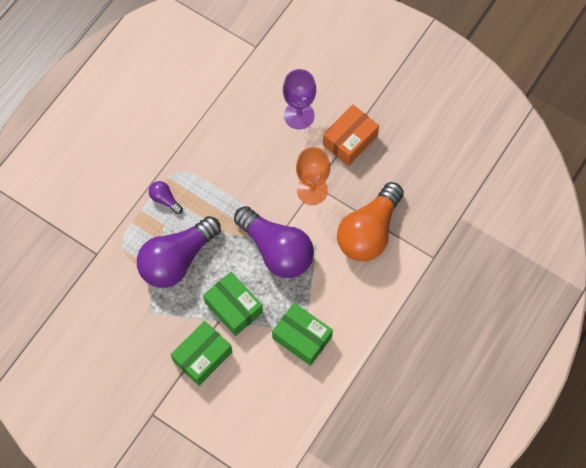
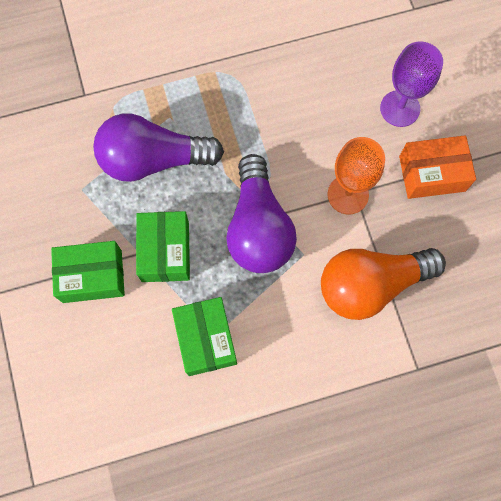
camera: 40 degrees right, 5 degrees up
purple light bulb [149,181,183,214] -> none

